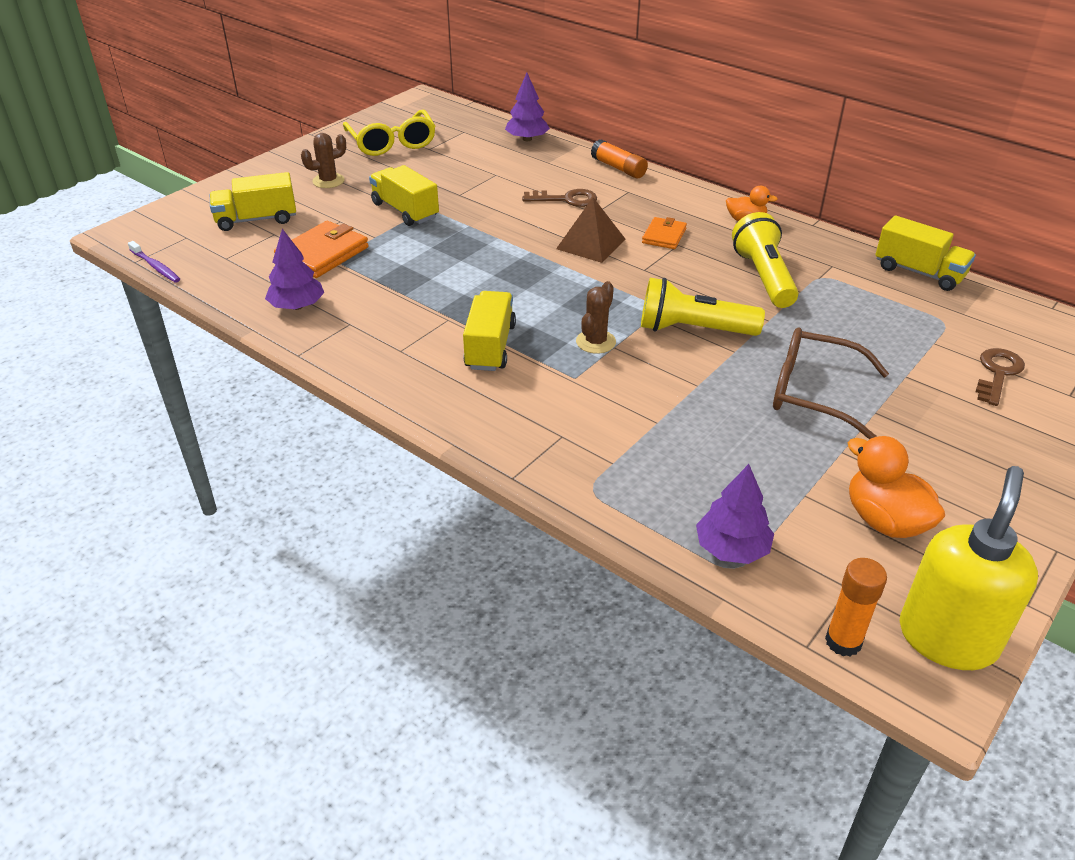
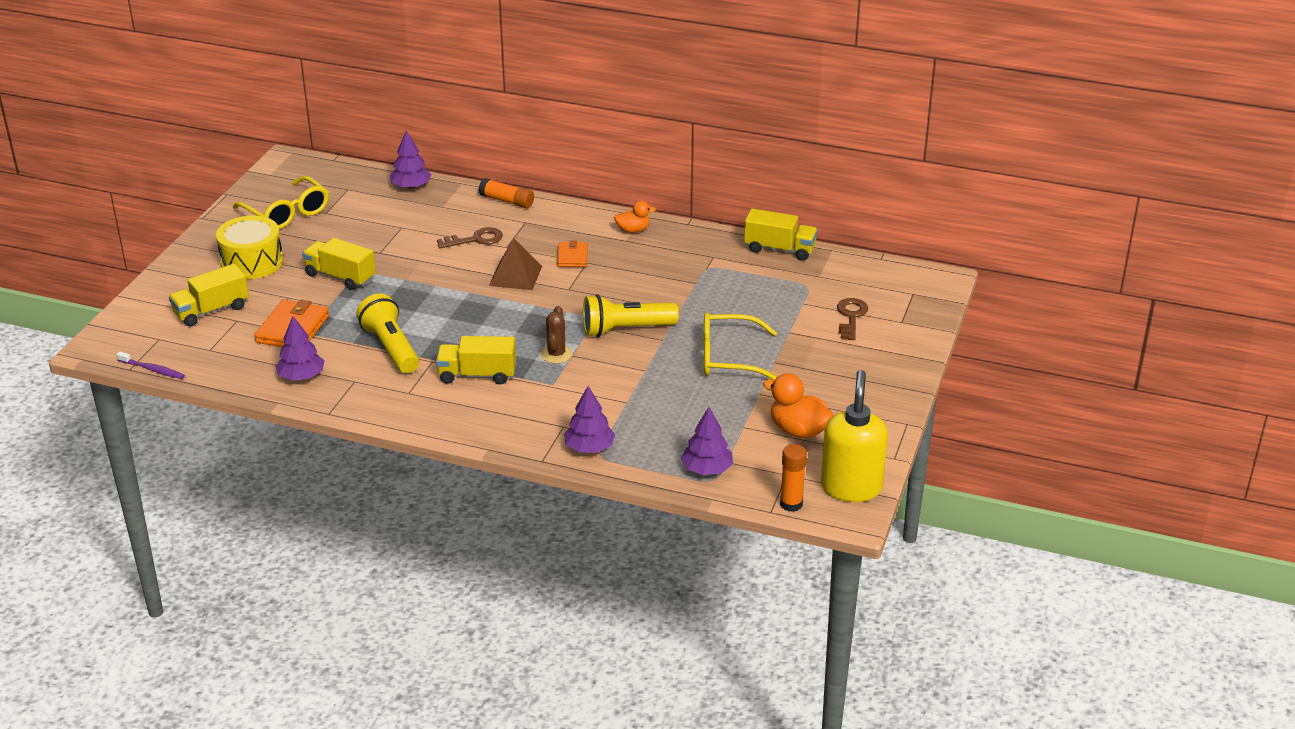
camera: 20 degrees left, 5 degrees down
brown cactus [301,133,346,188] -> yellow drum [216,216,283,279]
yellow truck [463,291,516,371] -> yellow truck turned 75 degrees counterclockwise [436,336,516,385]
yellow flashlight [732,212,798,308] -> yellow flashlight moved to [356,294,419,373]
brown glasses [773,328,889,439] -> yellow glasses [704,313,777,380]
none -> purple tree [564,386,615,453]

